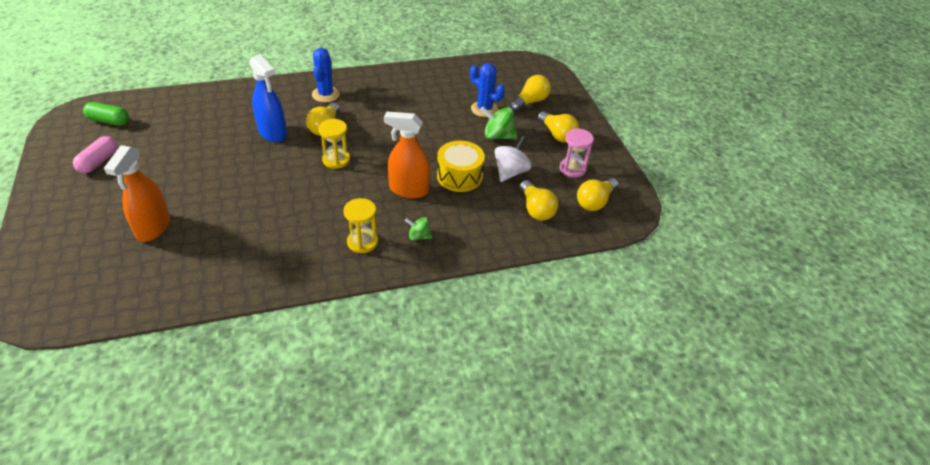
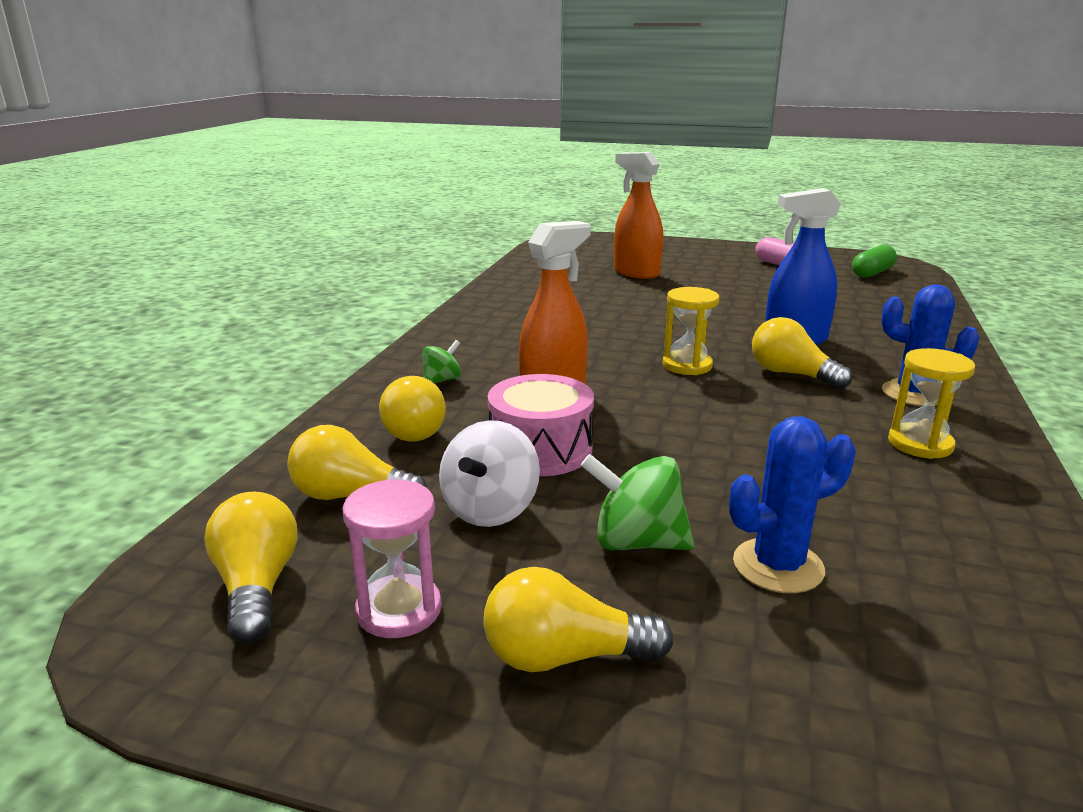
camera: 125 degrees right, 20 degrees down
yellow hourglass [343,198,378,253] -> yellow hourglass moved to [888,348,975,459]
yellow drum [437,141,485,192] -> pink drum [488,374,594,476]
green spinning top [480,107,517,139] -> green spinning top turned 120 degrees counterclockwise [581,454,695,550]
white spinning top [495,136,532,182] -> white spinning top turned 45 degrees clockwise [439,420,540,527]
yellow light bulb [510,75,551,112] -> yellow light bulb moved to [379,376,446,442]

